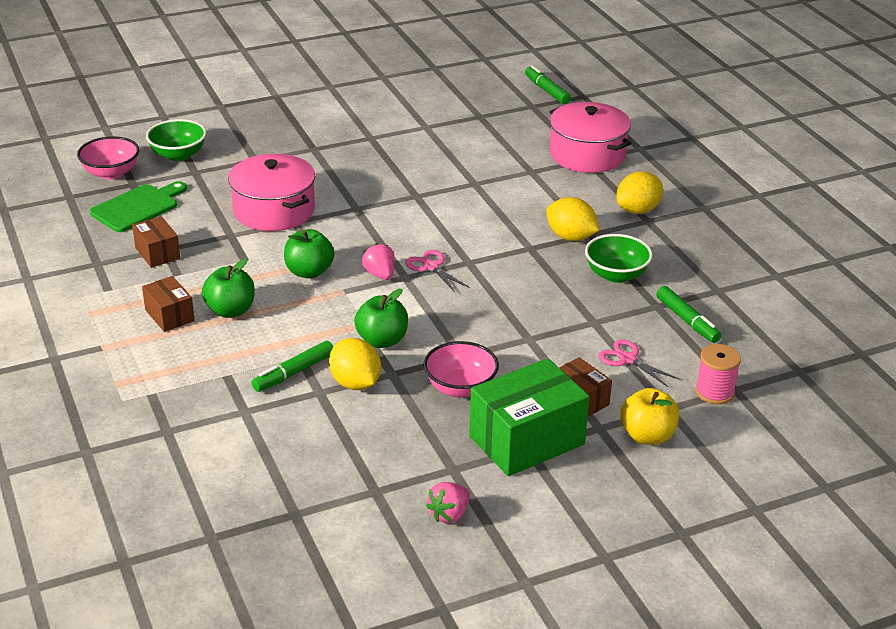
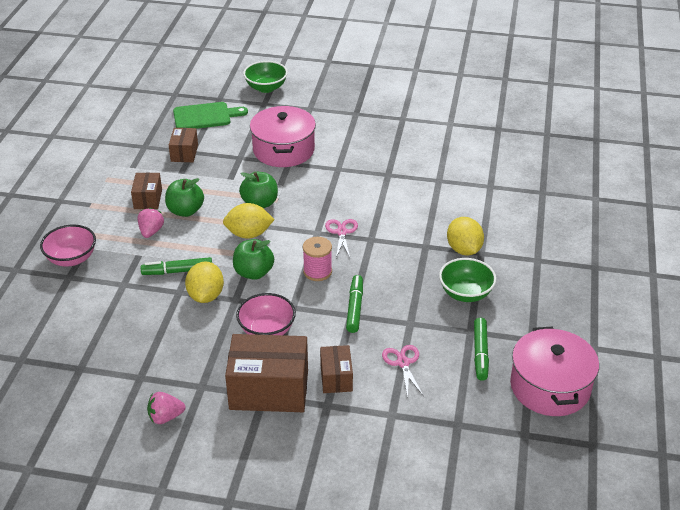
camera: 35 degrees right, 5 degrees up
pink bowl [77,136,139,180] -> pink bowl moved to [40,225,96,267]
pink strawberry [362,243,395,280] -> pink strawberry moved to [138,208,164,238]
green box [469,358,590,476] -> brown box [225,334,308,412]
green marker [525,65,571,104] -> green marker moved to [346,275,363,333]
pink pot [550,102,631,173] -> pink pot moved to [510,327,599,416]
yellow lemon [616,172,663,214] -> yellow lemon moved to [223,203,275,239]
yellow apple [620,388,679,445] -> none
pink spool [695,344,741,404] -> pink spool moved to [303,237,332,281]

